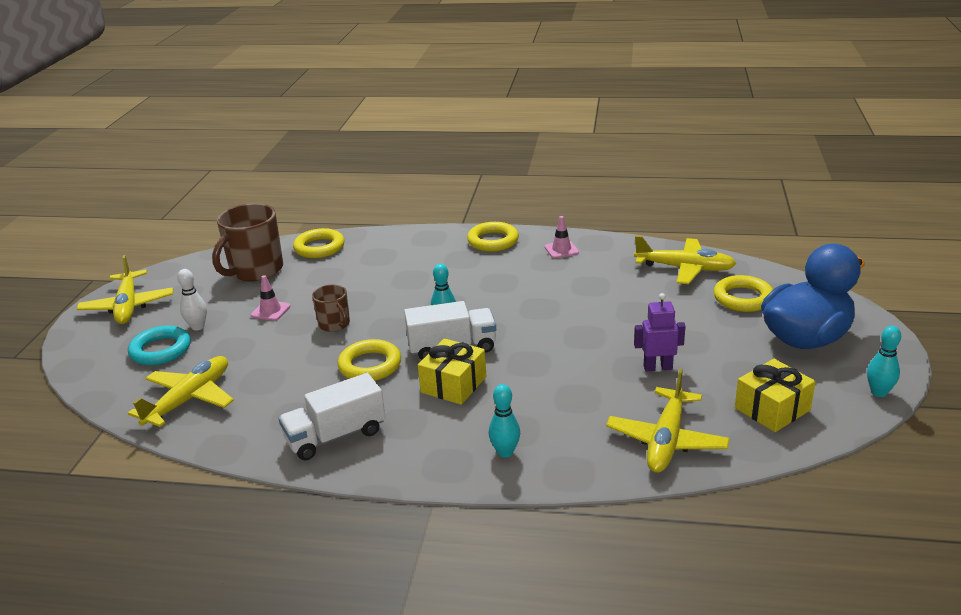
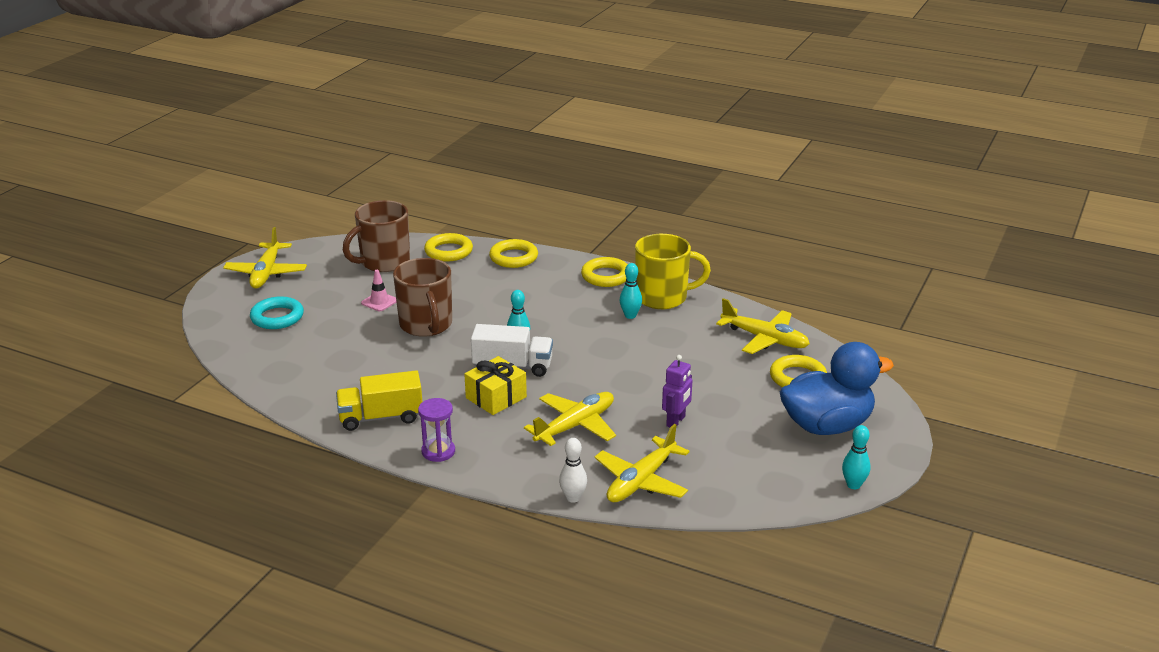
camera: 15 degrees right, 0 degrees up
yellow plane [128,356,234,427] -> yellow plane moved to [524,392,616,446]
white bowling pin [177,269,207,331] -> white bowling pin moved to [559,438,587,503]
white truck [278,373,386,461] -> yellow truck [336,370,422,431]
brown mug [312,285,350,332] -> brown mug [393,258,452,337], size x1.85
yellow ring [337,339,401,381] -> yellow ring moved to [489,239,538,268]
turquoise bowling pin [489,384,520,458] -> turquoise bowling pin moved to [620,263,642,319]
pink traffic cone [545,216,579,258] -> yellow mug [635,234,711,309]
purple robot [634,293,686,371] -> purple robot turned 105 degrees clockwise [662,355,693,427]
yellow gift [735,359,816,432] -> none
none -> purple hourglass [418,398,455,462]

